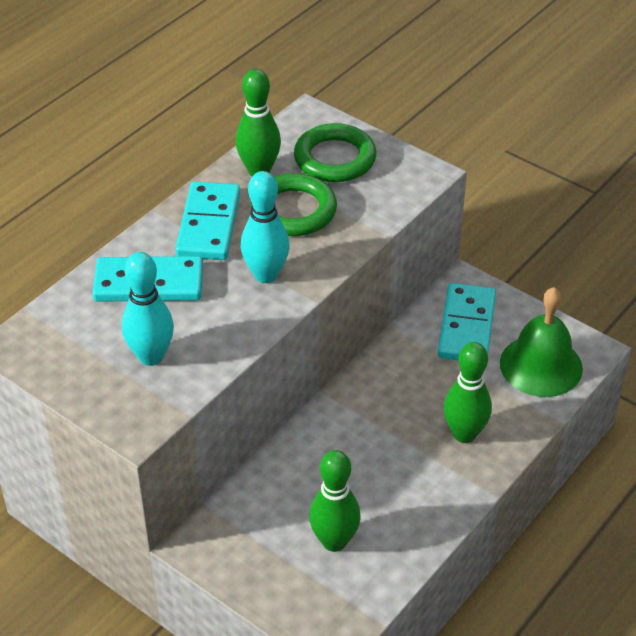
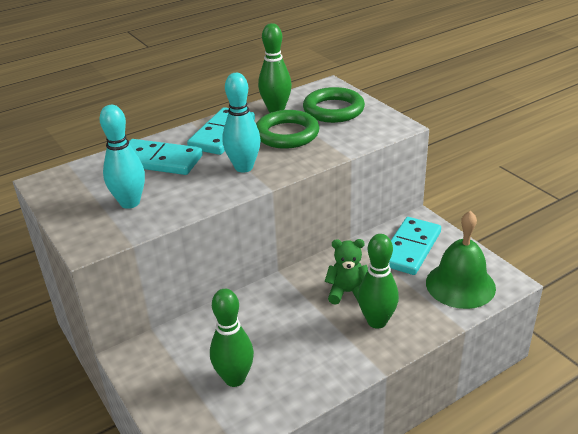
camera: 20 degrees right, 10 degrees down
none -> green teddy bear [325,239,368,305]

